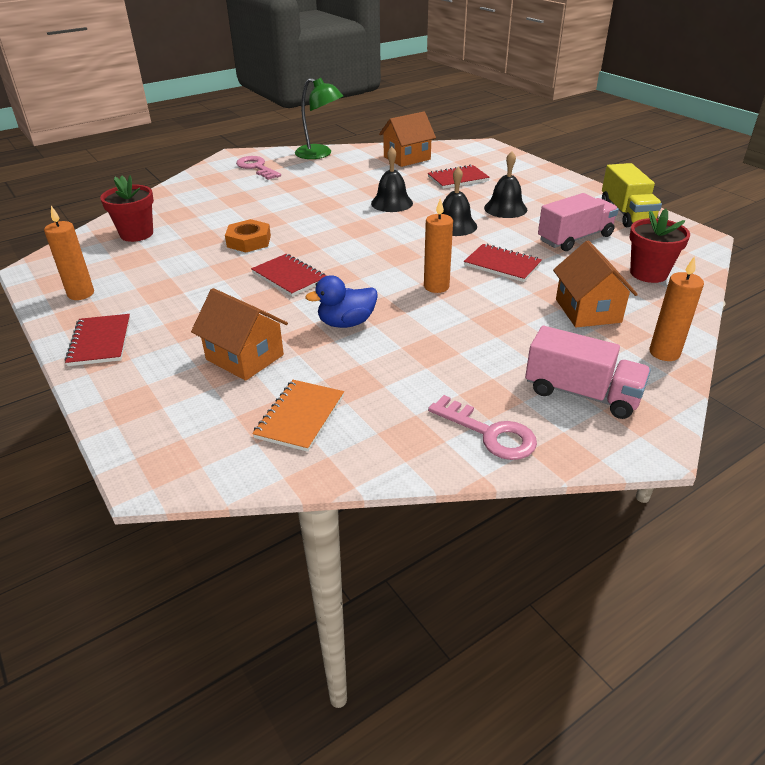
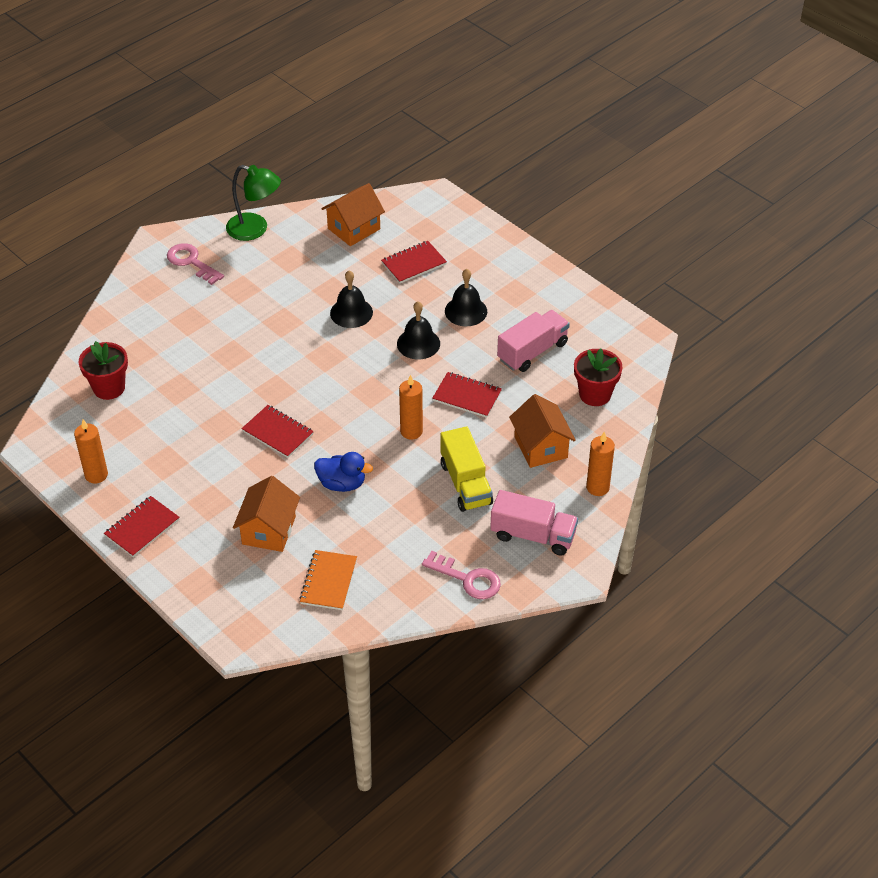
camera: 10 degrees left, 10 degrees up
red notebook [65,314,130,366] -> red notebook turned 60 degrees clockwise [104,496,180,557]
orange house [191,288,288,381] -> orange house turned 75 degrees clockwise [233,476,300,552]
orange nut [225,219,271,253] -> none
blue duck [305,275,378,328] -> blue duck turned 135 degrees counterclockwise [314,452,373,492]
yellow truck [602,163,662,227] -> yellow truck moved to [440,426,493,512]

